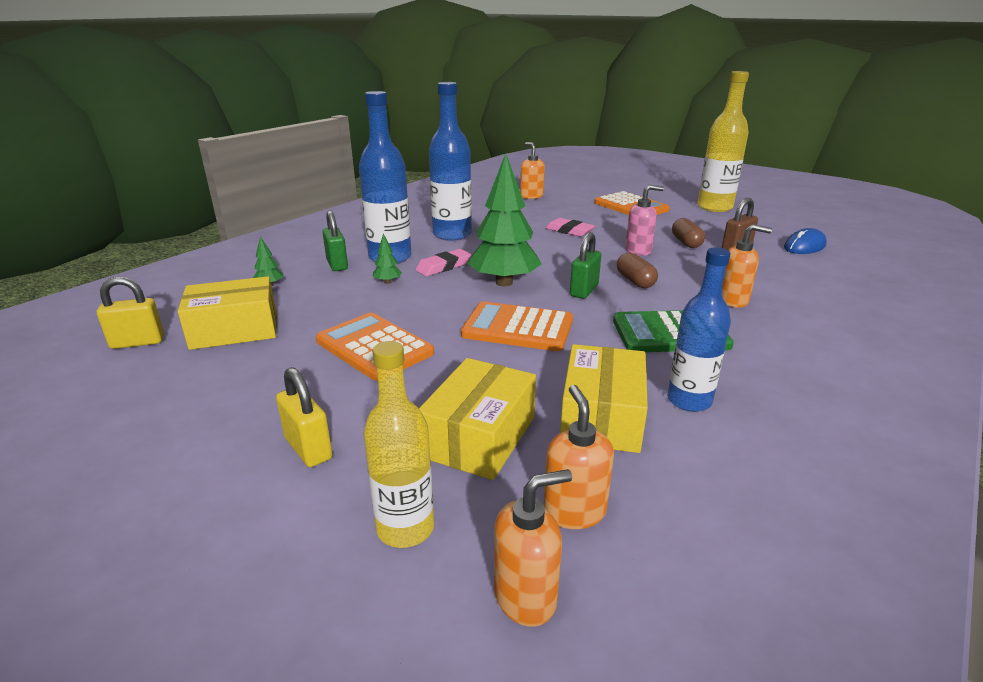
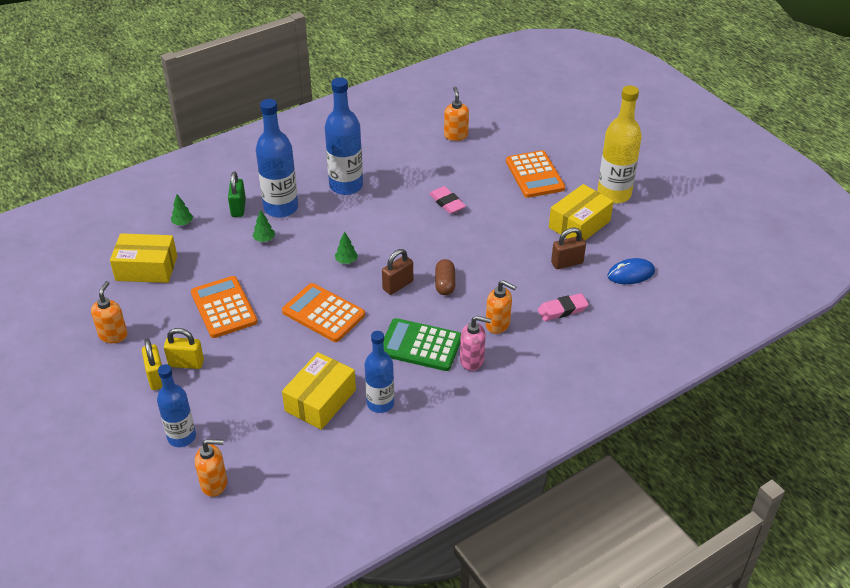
camera: 20 degrees right, 15 degrees up
yellow padlock [97,277,164,349] -> yellow padlock moved to [164,328,204,369]
yellow bottle [363,341,434,548] -> blue bottle [157,364,196,447]
pink eraser [416,249,471,276] -> pink eraser moved to [538,293,589,321]
yellow box [419,358,536,480] -> yellow box moved to [549,184,613,240]
green tree [468,153,542,286] -> green tree [335,231,358,264], size x0.40
orange soap dispenser [544,385,614,529] -> orange soap dispenser moved to [91,281,128,343]
green padlock [570,232,601,299] -> brown padlock [382,249,413,295]
pink soap dispenser [625,185,664,256] -> pink soap dispenser moved to [460,315,491,371]
brown capsule [672,218,705,248] -> none

